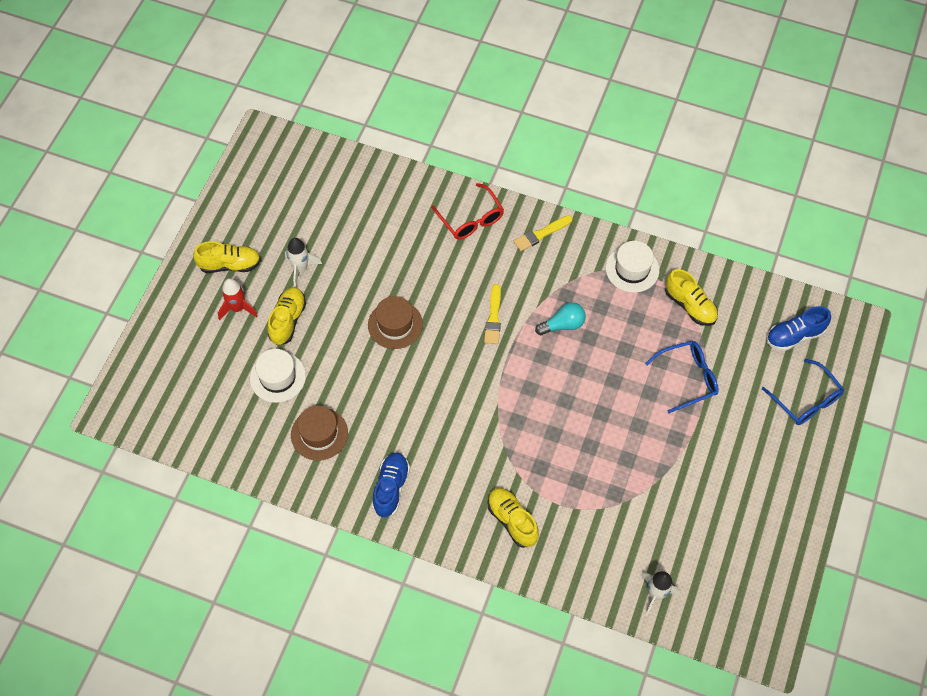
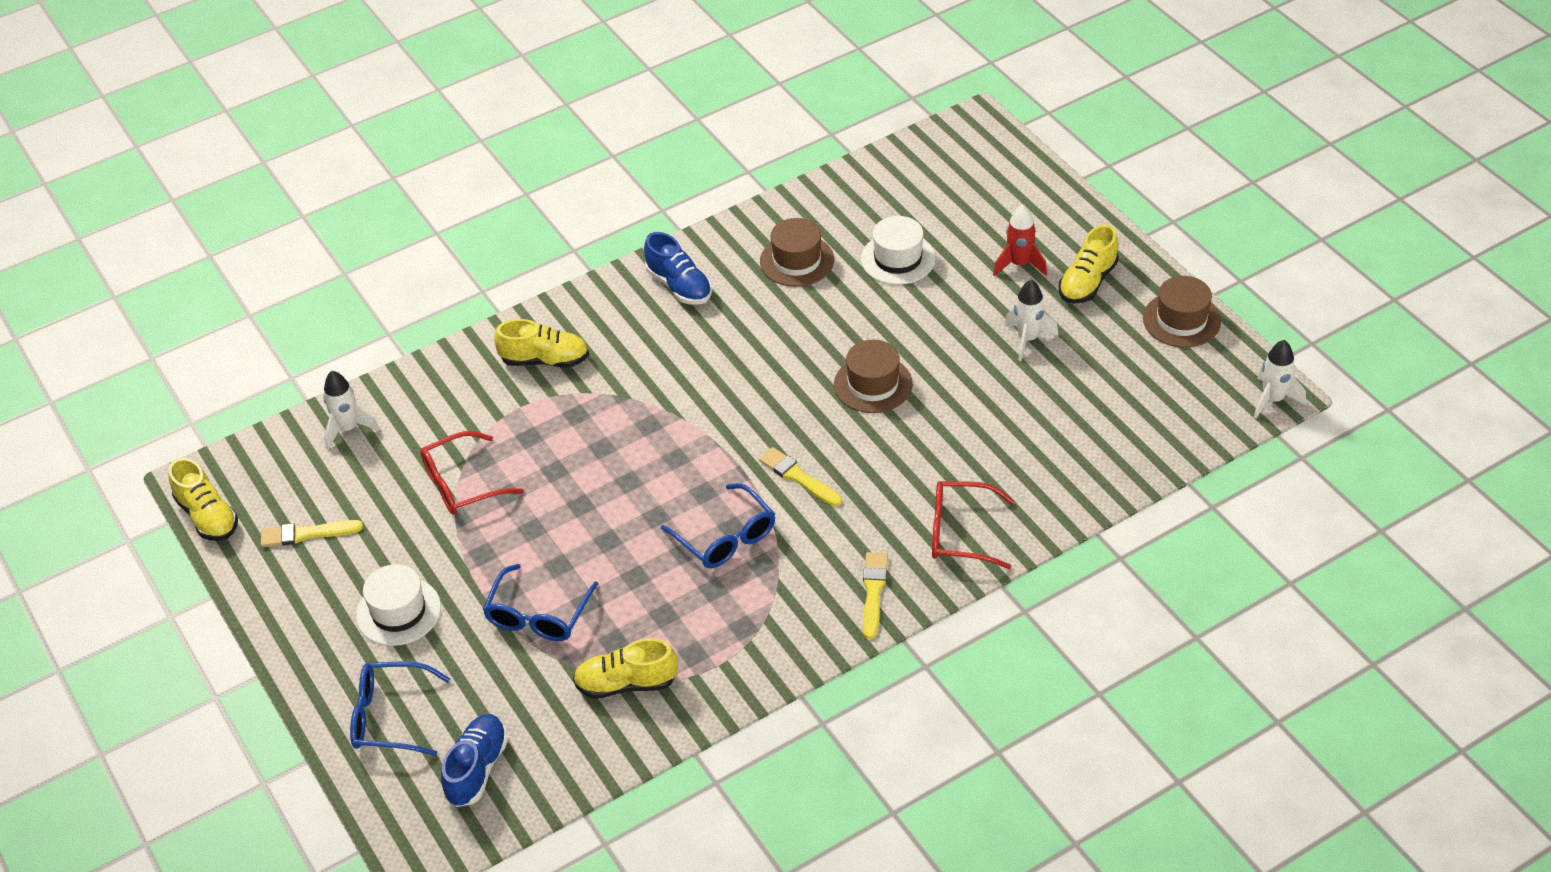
camera: 130 degrees right, 15 degrees down
yellow shoe [267,287,306,345] -> yellow shoe moved to [168,458,238,541]
turquoise light bulb [535,302,586,335] -> blue glasses [661,483,775,568]
white hat [606,241,659,293] -> white hat moved to [356,564,441,646]
none -> yellow brush [261,520,363,547]
none -> red glasses [420,431,524,515]
none -> brown hat [1143,276,1221,348]
none -> white rocket [1253,340,1306,419]

